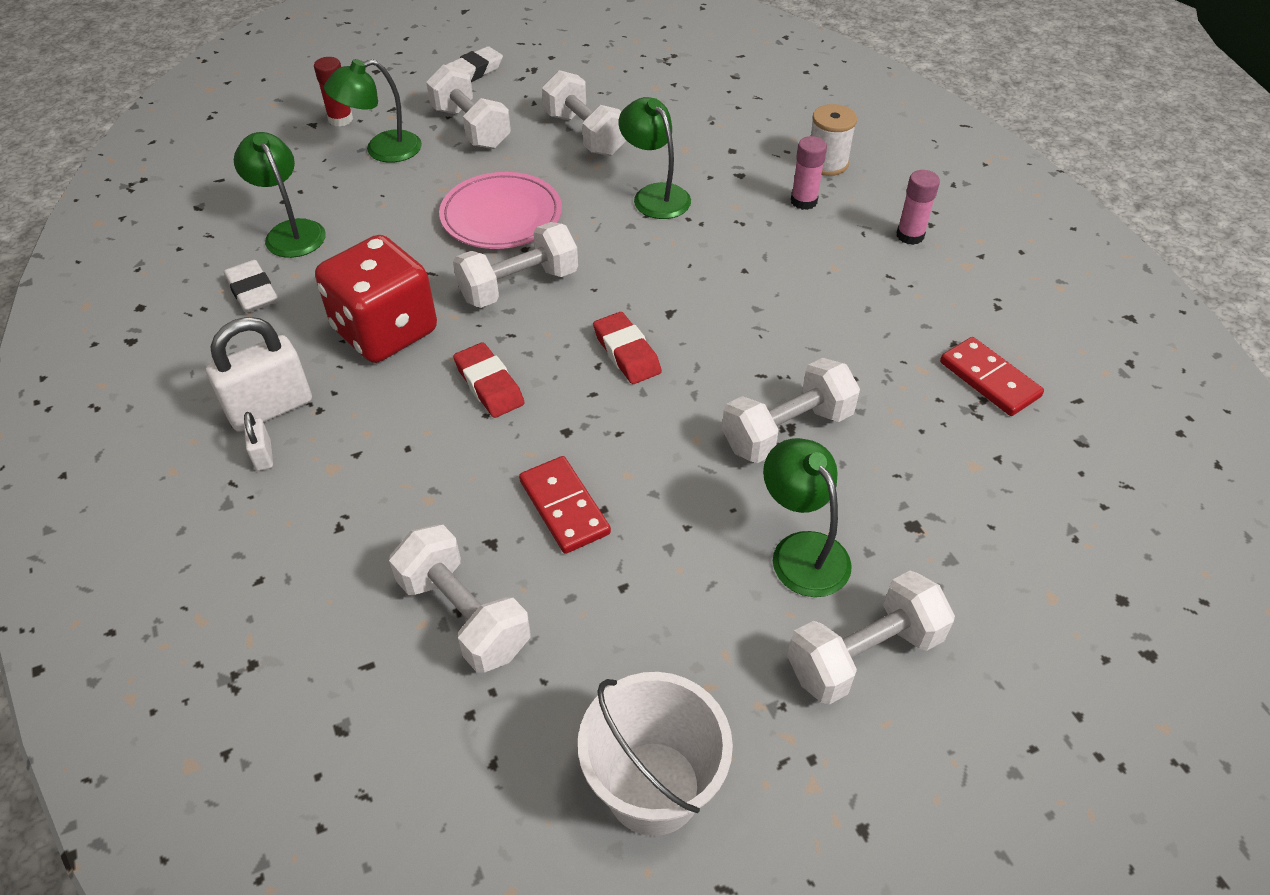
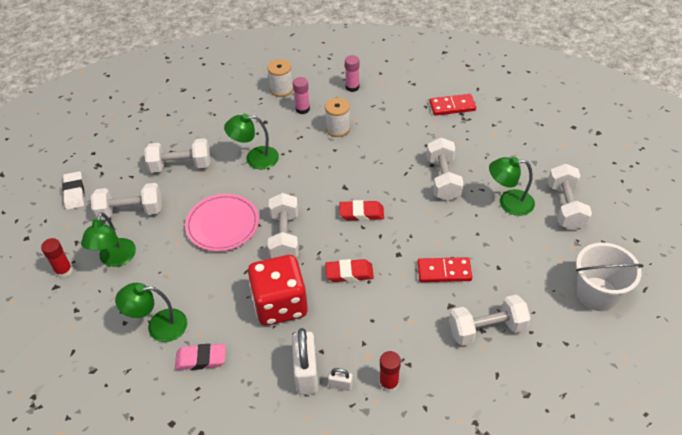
camera: 60 degrees left, 0 degrees up
white eraser [224,260,278,313] -> pink eraser [175,344,226,370]
none -> white spool [325,98,350,137]
none -> red glue stick [379,351,401,392]

